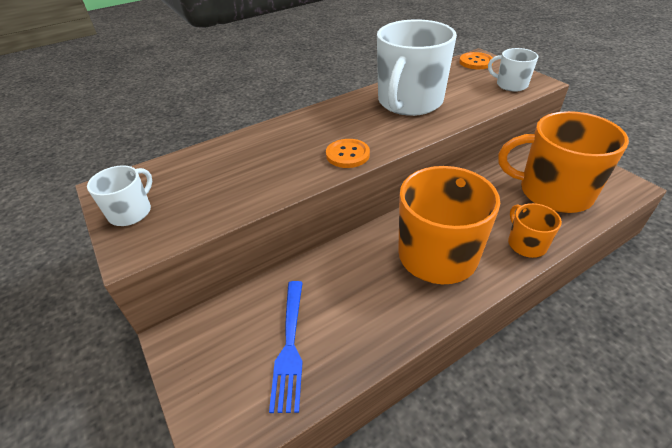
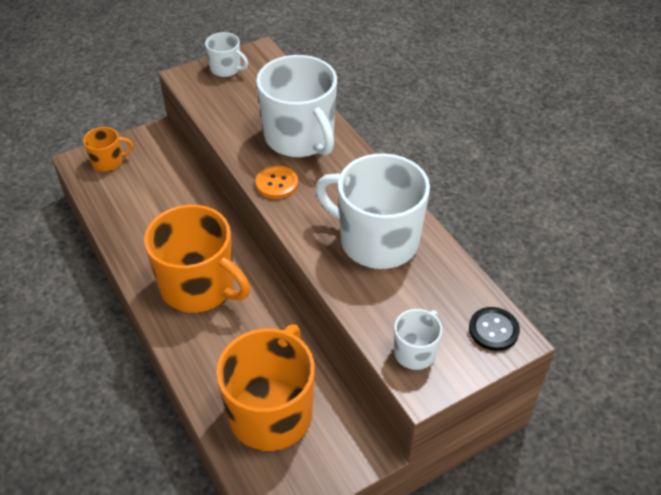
camera: 90 degrees right, 5 degrees up
blue fork [269,281,303,413] -> none
orange button [459,52,493,69] -> black button [469,307,520,351]
orange mug [508,203,562,258] -> orange mug moved to [83,127,133,172]
none -> white mug [256,55,337,157]

